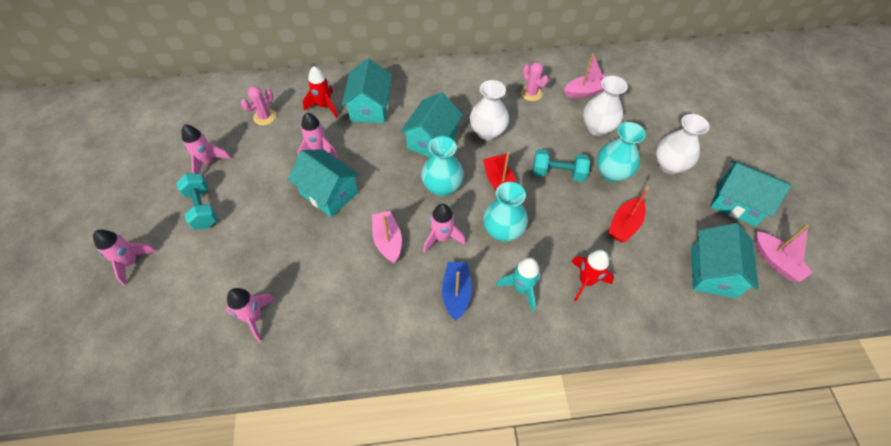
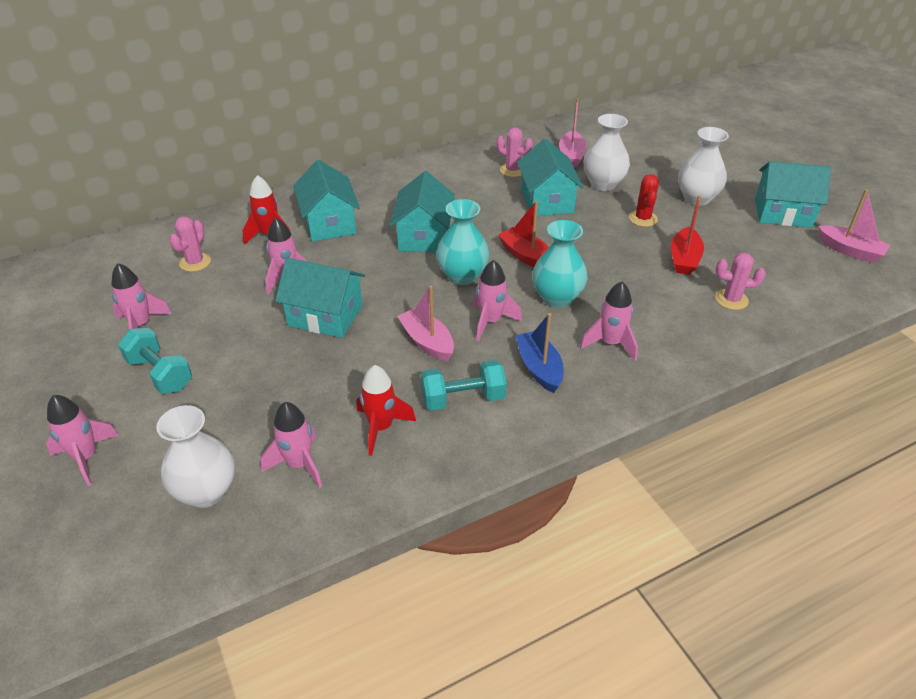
camera: 20 degrees left, 15 degrees down
white vase [470,80,509,141] -> white vase moved to [156,405,235,508]
turquoise rocket [496,258,540,312] -> pink rocket [580,281,638,361]
turquoise dumbbell [533,149,590,182] -> turquoise dumbbell moved to [421,360,507,411]
pink boat [564,53,607,98] -> pink boat turned 135 degrees clockwise [559,98,586,167]
red rocket [571,250,614,302] -> red rocket moved to [356,365,416,456]
turquoise vase [597,122,646,182] -> red cactus [629,174,659,227]
turquoise house [691,223,759,298] -> turquoise house moved to [517,139,584,216]
none -> pink cactus [715,253,766,310]

